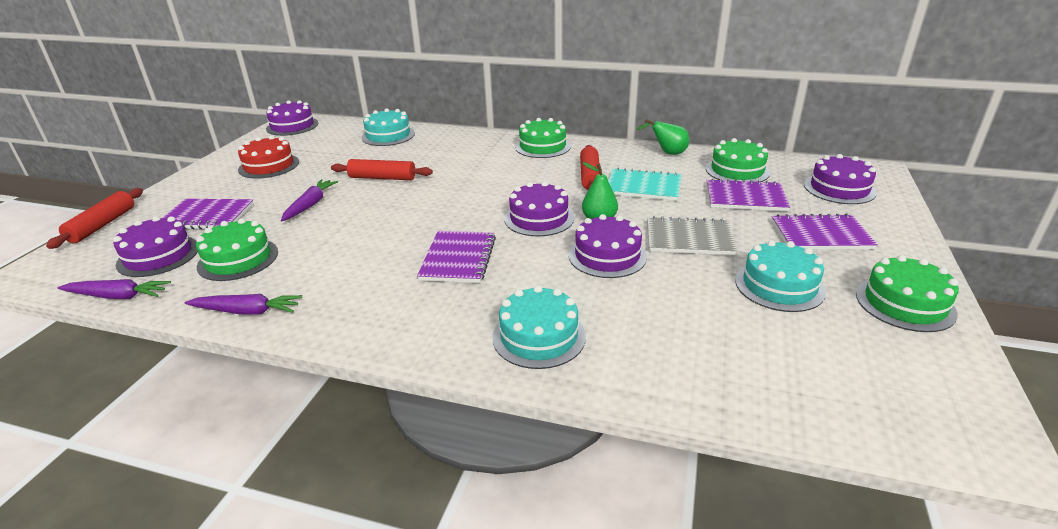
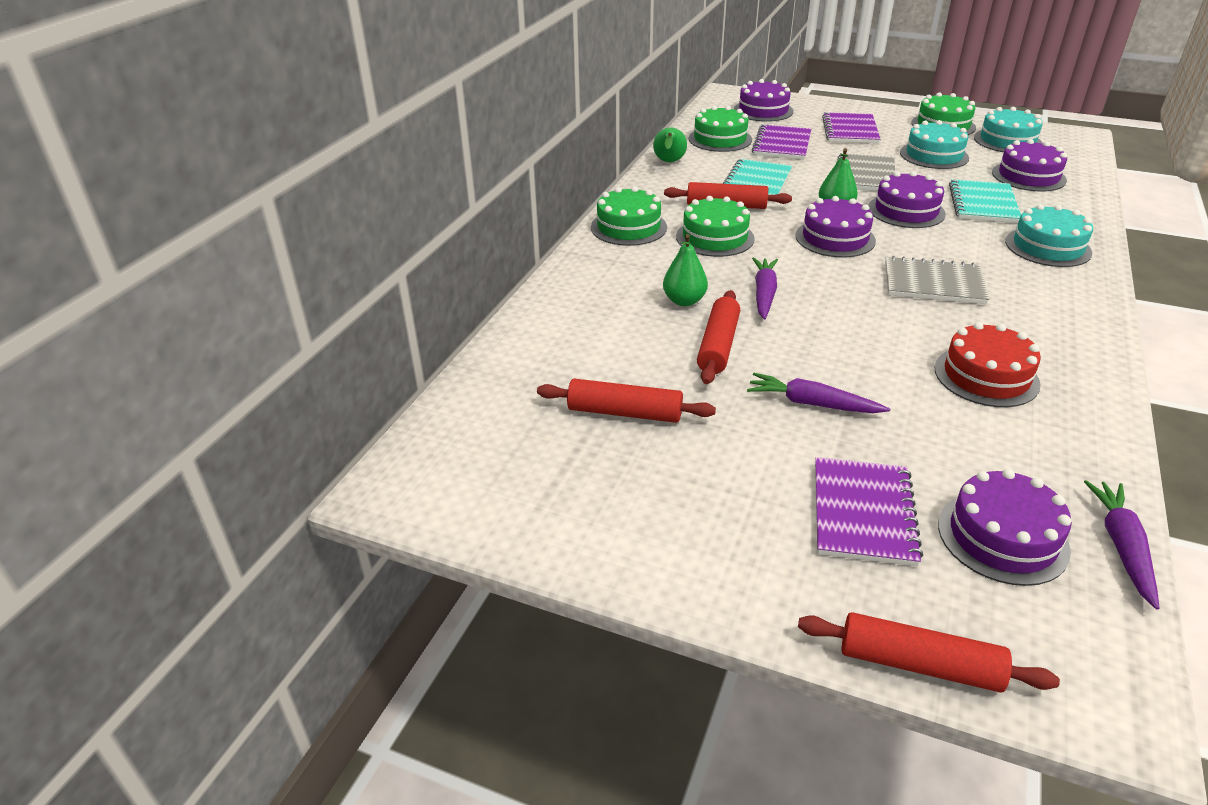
camera: 85 degrees left, 5 degrees up
purple carrot [185,294,302,315] -> purple carrot moved to [752,257,778,320]
green cake [196,218,278,281] -> green cake moved to [676,196,755,257]
red cake [238,136,299,179] -> red cake moved to [935,322,1041,407]
purple cake [266,100,318,136] -> purple cake moved to [992,139,1067,192]
turquoise cake [361,108,415,146] -> turquoise cake moved to [974,107,1043,152]
purple notebook [417,231,496,283] -> grey notebook [885,256,989,304]
none -> red rolling pin [537,379,716,423]
none -> green pear [663,234,708,306]
none -> turquoise notebook [949,179,1021,223]

